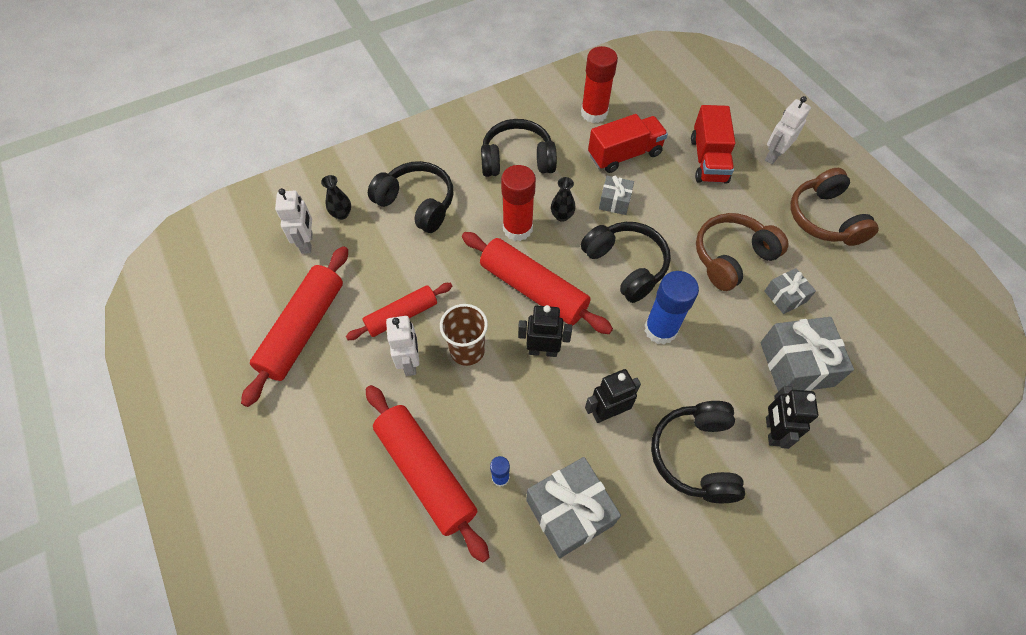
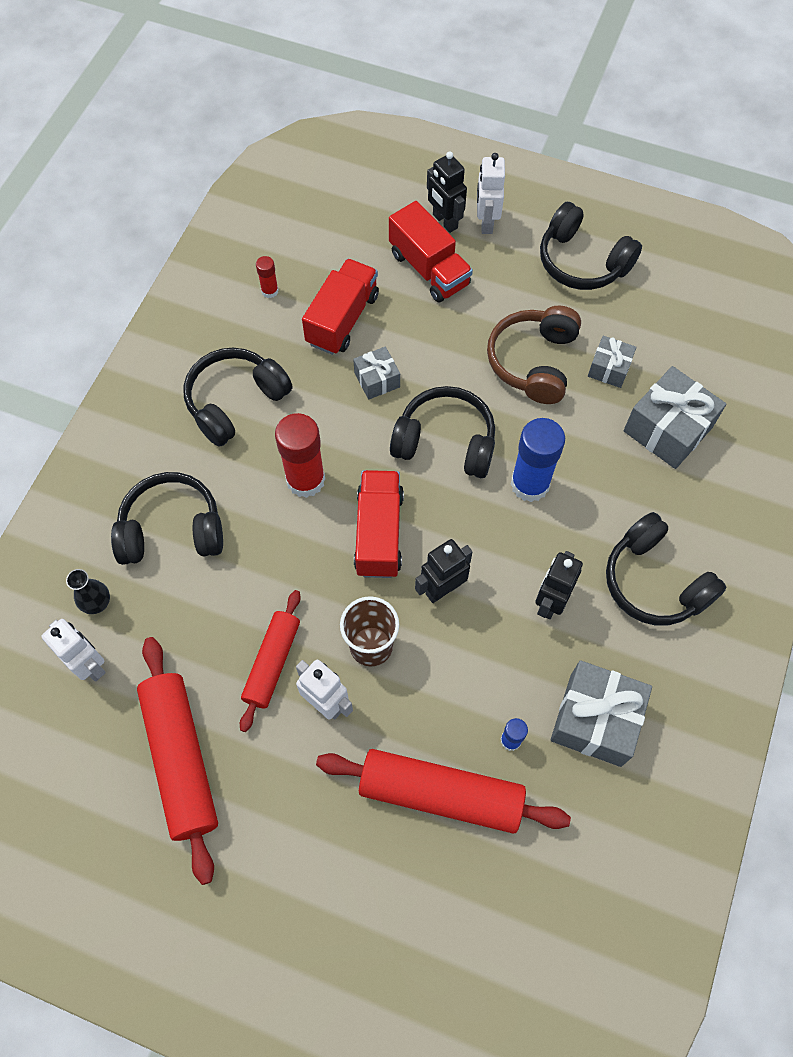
camera: 40 degrees left, 5 degrees up
red rolling pin [462,232,613,334] -> red truck [354,470,404,578]
black vase [551,177,576,222] -> none
red glue stick [581,46,618,123] -> red glue stick [256,256,279,298], size x0.48
black robot [766,386,818,449] -> black robot moved to [427,151,467,233]
brown headphones [790,168,879,246] -> black headphones [540,202,642,290]

